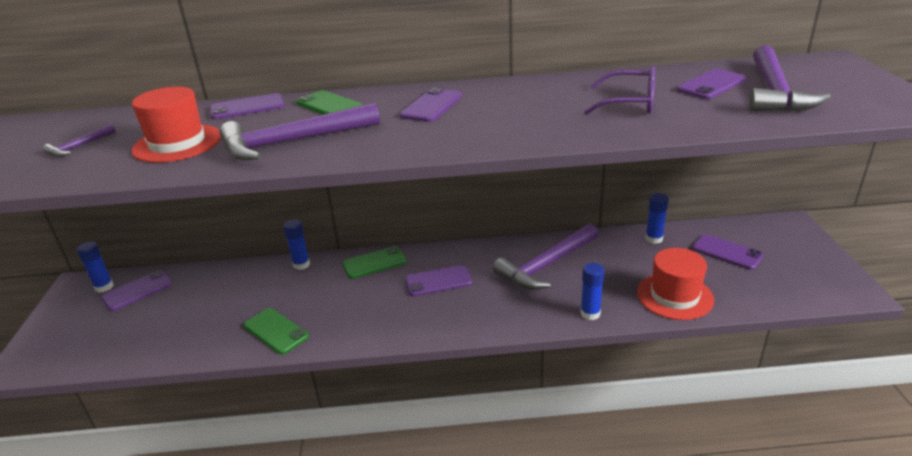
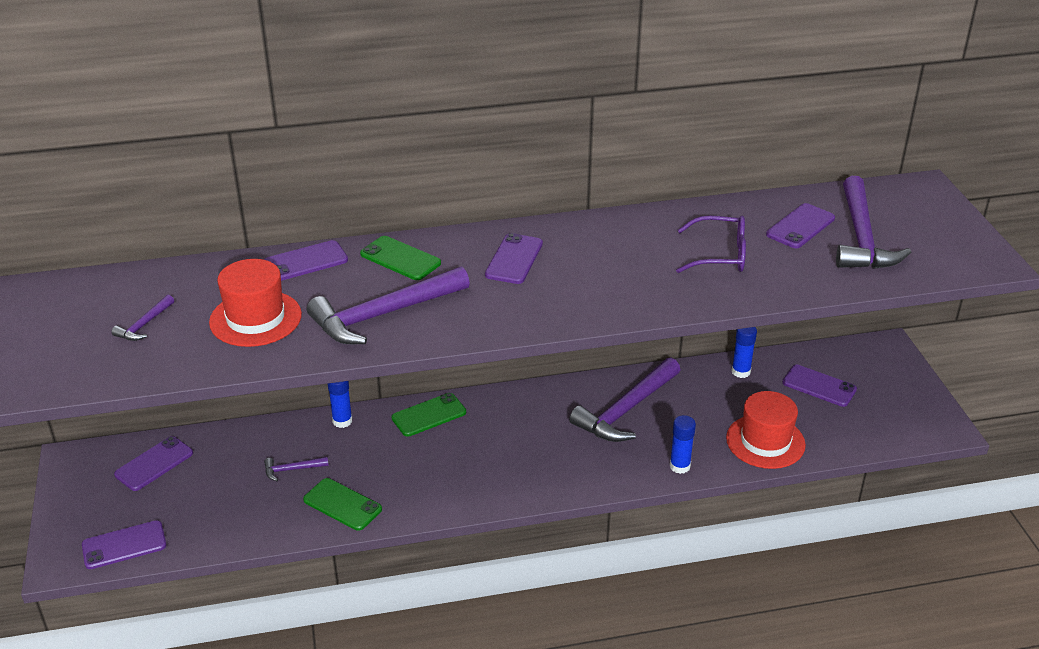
camera: 10 degrees left, 5 degrees up
blue glue stick [77,242,113,293] -> none
purple phone [405,265,472,296] -> purple phone moved to [82,520,166,569]
none -> purple hammer [264,457,329,481]

